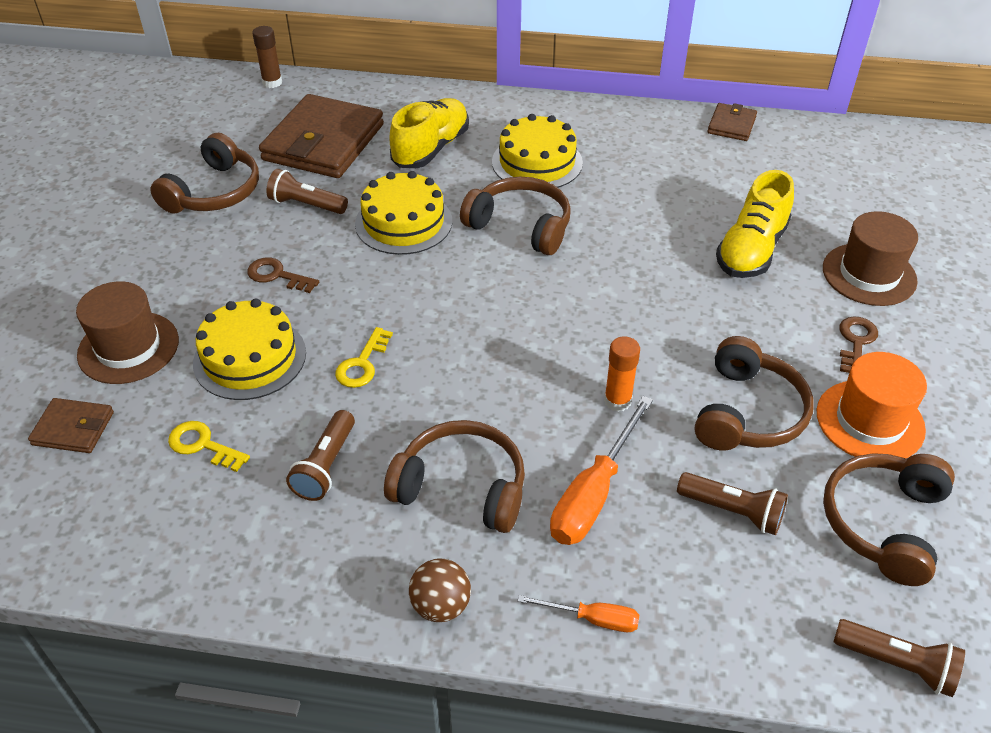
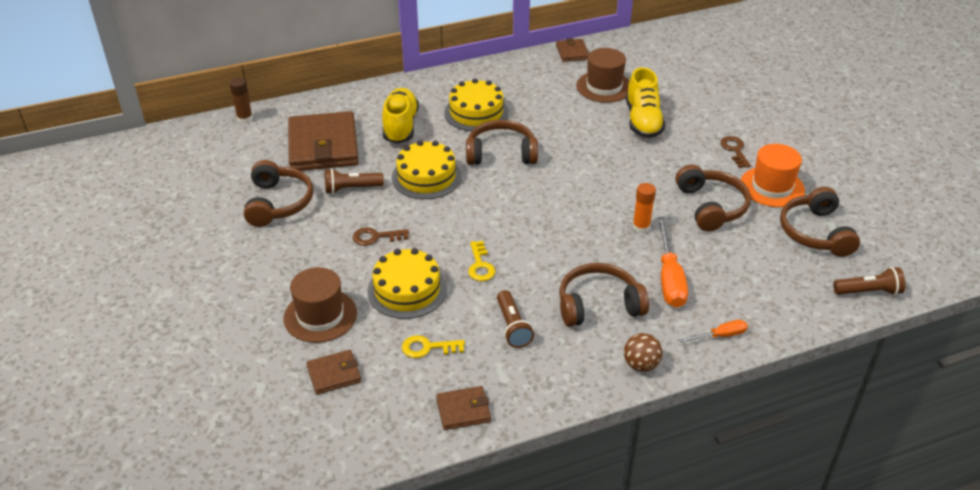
camera: 30 degrees left, 5 degrees down
brown flashlight [677,472,788,535] -> none
brown hat [823,211,918,306] -> brown hat moved to [576,48,629,103]
none -> brown wallet [436,386,491,430]

